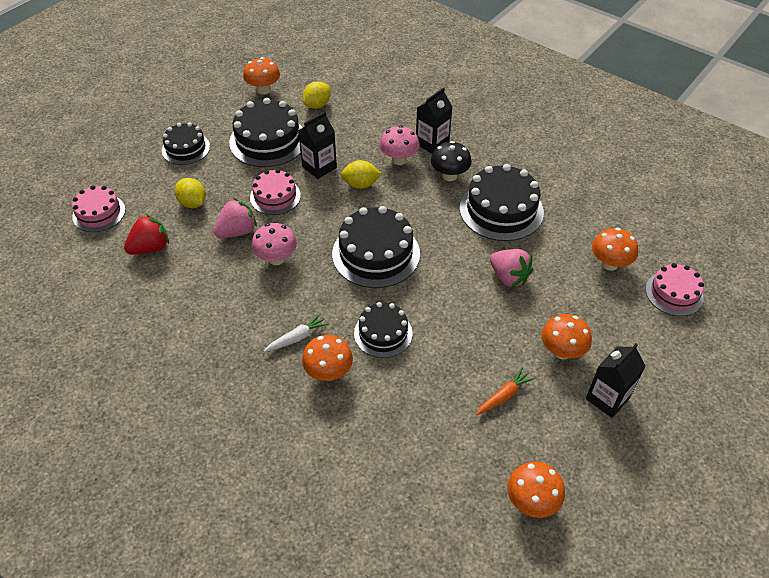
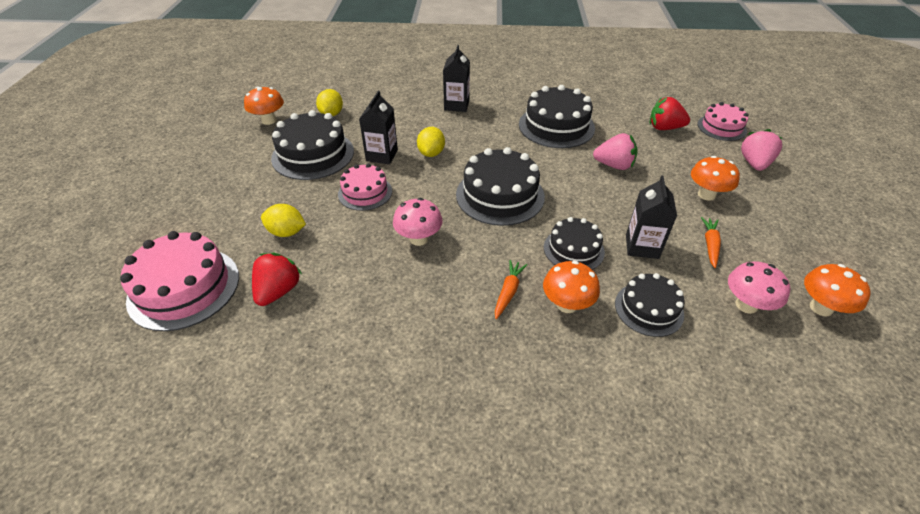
camera: 35 degrees left, 5 degrees down
pink cake [72,185,126,232] -> pink cake [120,231,239,331], size x1.63
black cake [162,123,210,165] -> black cake moved to [615,273,685,337]
pink strawberry [214,198,257,238] -> pink strawberry moved to [741,129,782,171]
white carrot [264,314,329,352] -> orange carrot [495,260,527,319]
yellow lemon [341,160,381,189] -> yellow lemon turned 45 degrees counterclockwise [417,127,445,157]
pink mushroom [380,125,420,165] -> pink mushroom moved to [728,261,791,314]
black mushroom [431,141,472,181] -> none
black carton [586,343,646,418] -> black carton moved to [626,176,677,259]
orange mushroom [592,228,638,271] -> red strawberry [650,97,690,130]

